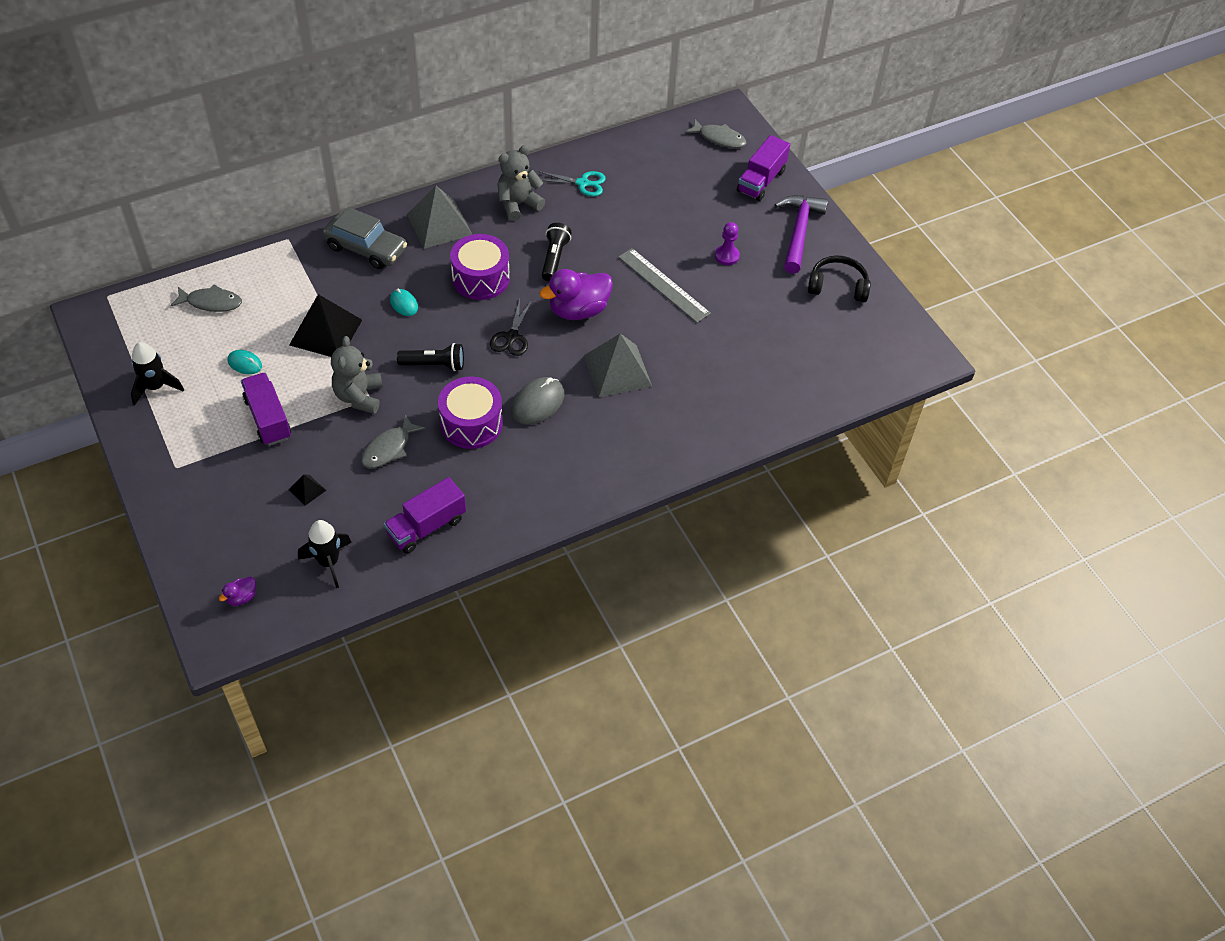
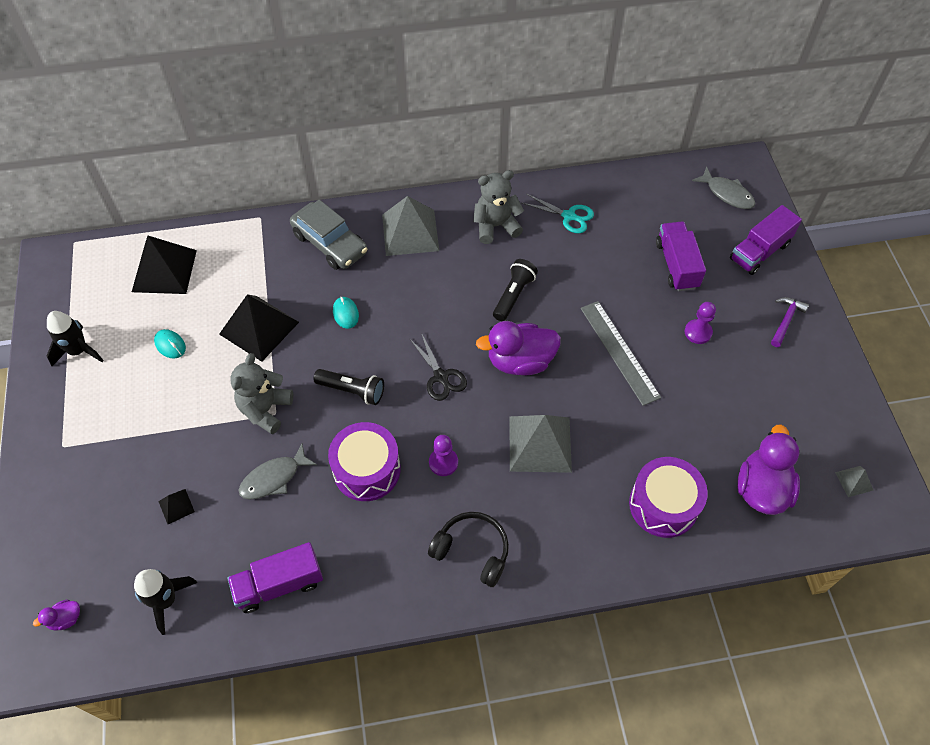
camera: 20 degrees right, 5 degrees up
grey fish [170,284,242,312] -> black pyramid [132,235,197,294]
purple truck [241,372,291,446] -> purple truck moved to [656,221,706,291]
purple drum [450,234,510,300] -> purple drum moved to [629,457,708,538]
black scissors [490,299,532,356] -> black scissors turned 60 degrees counterclockwise [409,333,467,401]
grey mouse [512,377,564,425] -> purple pawn [429,435,458,476]
purple hammer [774,195,828,274] -> purple hammer [771,297,809,347], size x0.54
black headphones [808,255,871,302] -> black headphones moved to [428,512,509,587]
none -> purple duck [737,425,800,515]
none -> grey pyramid [835,466,874,497]

